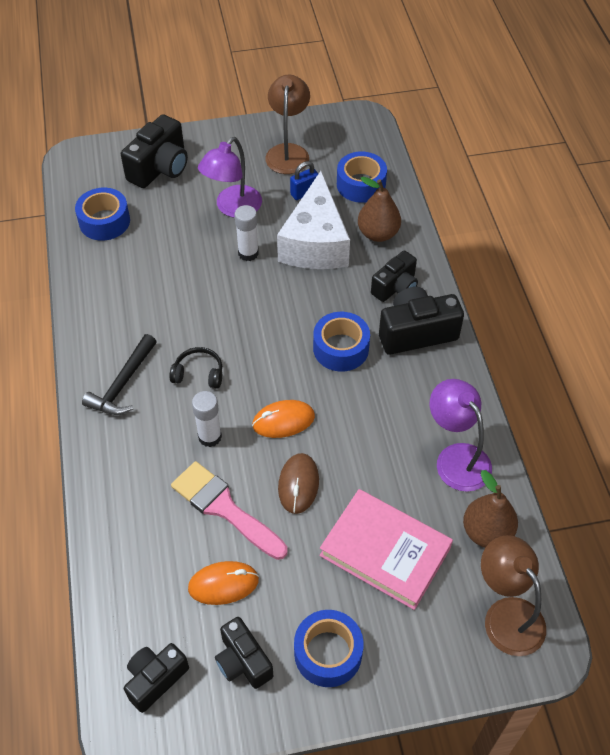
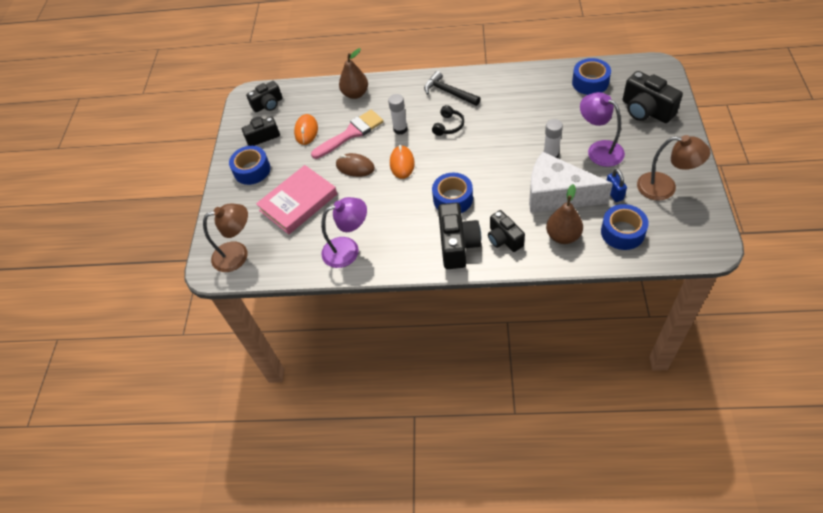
camera: 110 degrees right, 0 degrees up
black camera [124,643,189,713] -> black camera turned 90 degrees clockwise [246,81,283,112]
brown pear [463,470,518,548] -> brown pear moved to [339,48,368,99]

